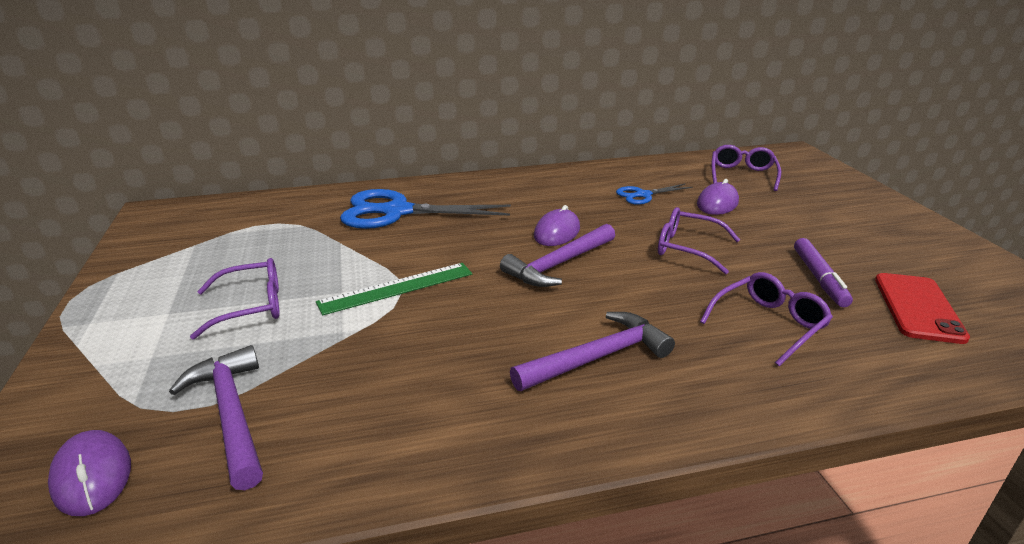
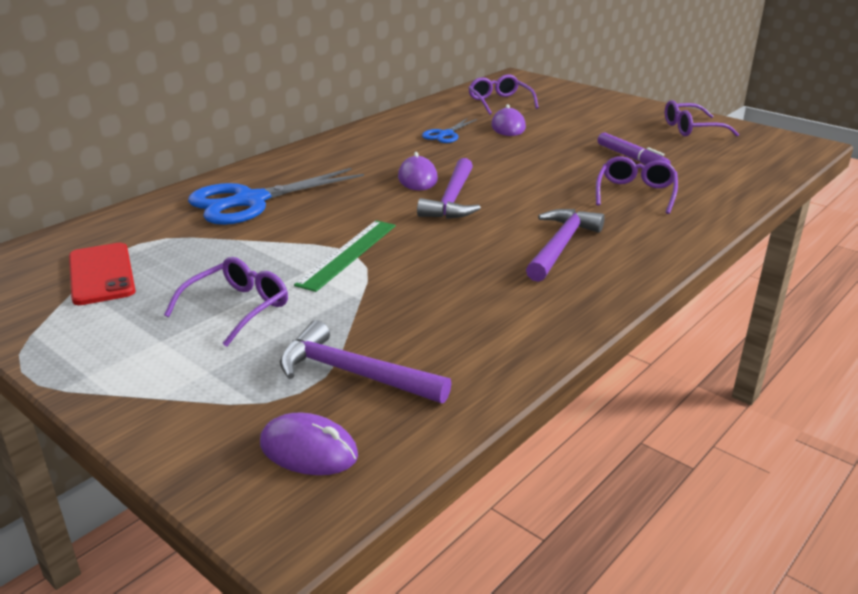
camera: 35 degrees left, 0 degrees up
purple glasses [658,207,740,274] -> purple glasses moved to [665,100,739,136]
red phone [875,273,970,344] -> red phone moved to [69,243,136,305]

